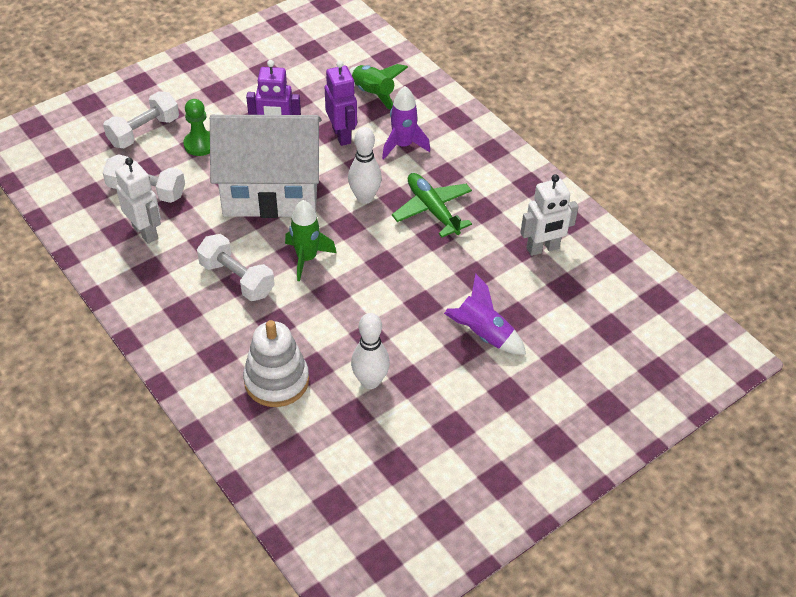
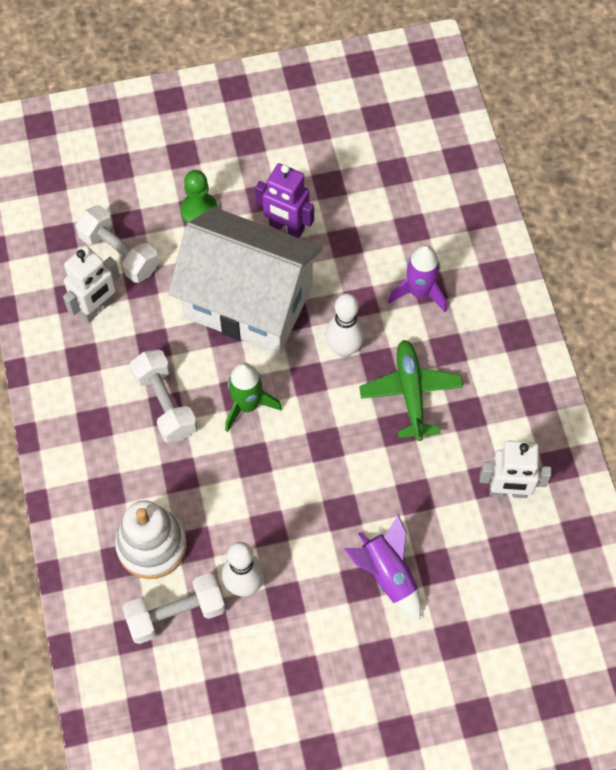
camera: 25 degrees right, 15 degrees up
white dumbbell [103,91,179,149] -> white dumbbell moved to [122,573,226,644]
white robot [115,158,161,244] -> white robot turned 60 degrees clockwise [63,246,120,323]
purple robot [325,60,357,146] -> none
green rocket [349,64,408,110] -> none

